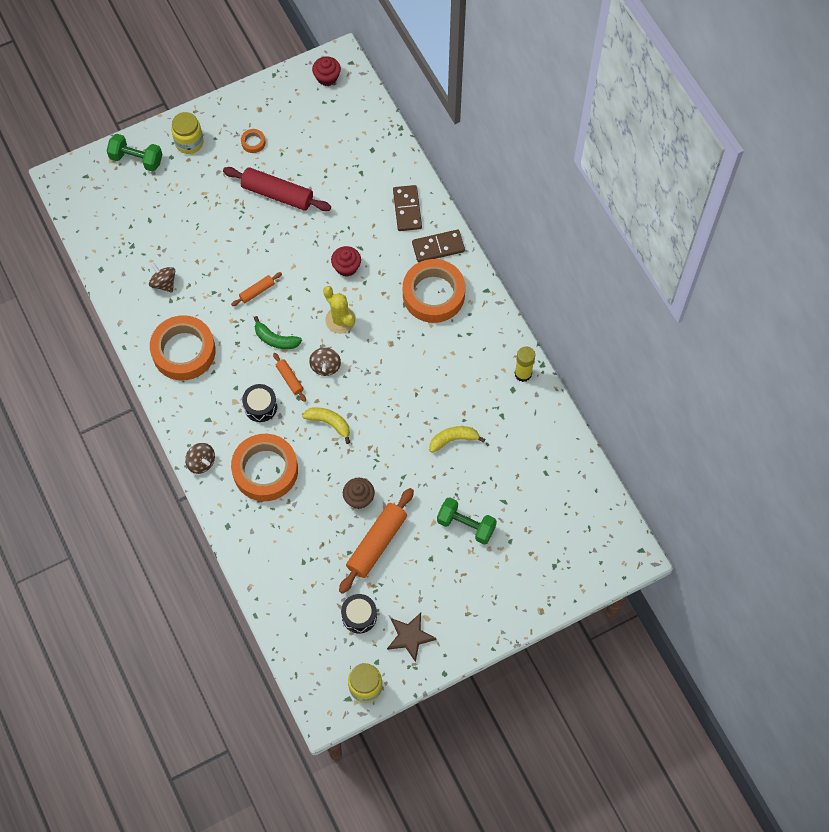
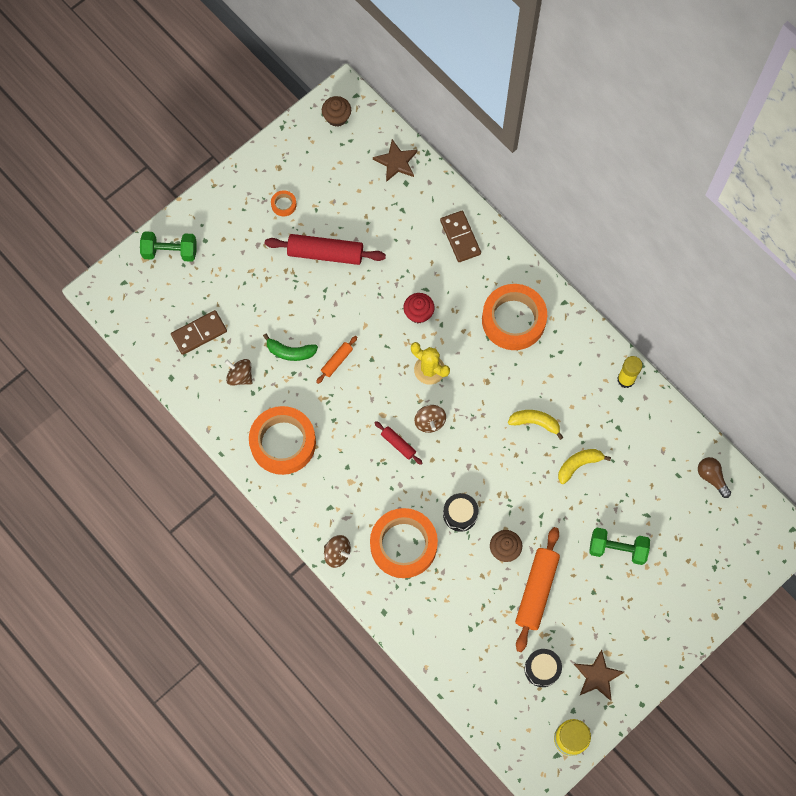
camera: 15 degrees left, 5 degrees up
yellow jar [171,112,203,154] -> none
black drum [242,384,277,422] -> black drum moved to [443,493,478,532]
green banana [254,316,302,349] -> green banana moved to [263,334,318,361]
orange rolling pin [273,353,306,402] -> red rolling pin [375,421,422,465]
yellow banana [302,407,350,444] -> yellow banana moved to [508,410,564,440]
red cupcake [312,57,341,86] -> brown cupcake [322,96,351,127]
brown domino [412,230,465,262] -> brown domino moved to [171,310,227,355]
none -> brown star [373,139,418,182]
none -> brown light bulb [698,457,731,498]

